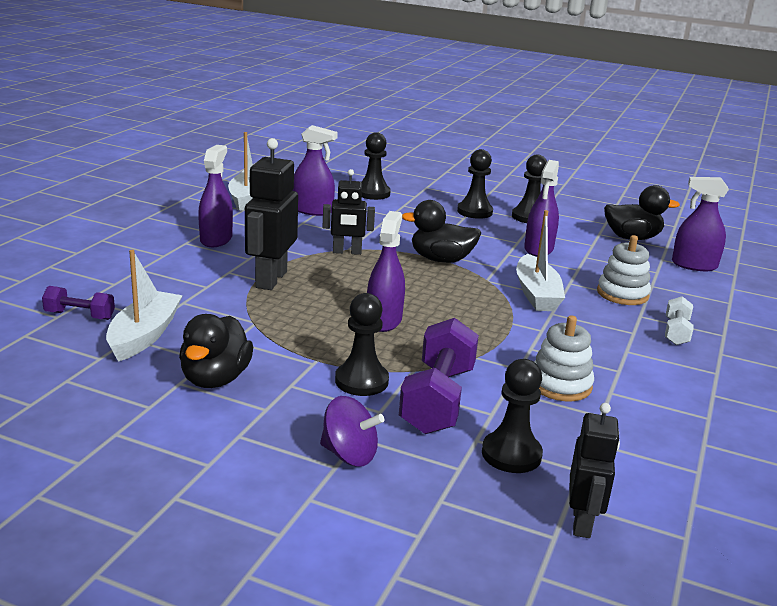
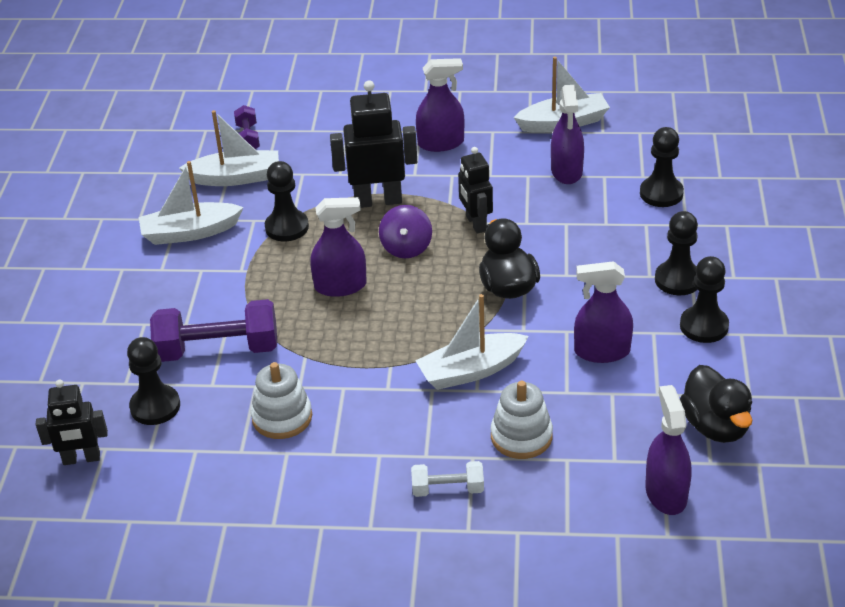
camera: 75 degrees right, 15 degrees up
black duck [179,314,253,388] -> white boat [139,161,244,245]
purple spinning top [320,396,384,467] -> purple spinning top moved to [379,205,432,259]
black pawn [335,293,389,396] -> black pawn moved to [265,161,309,241]

